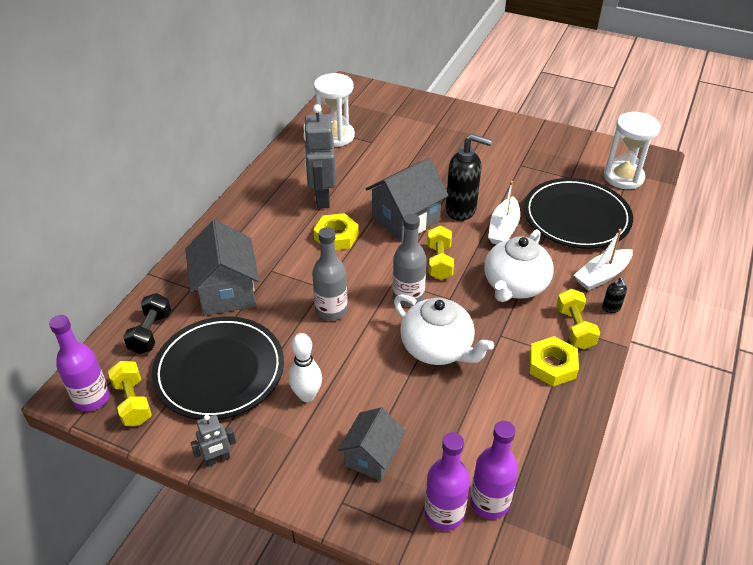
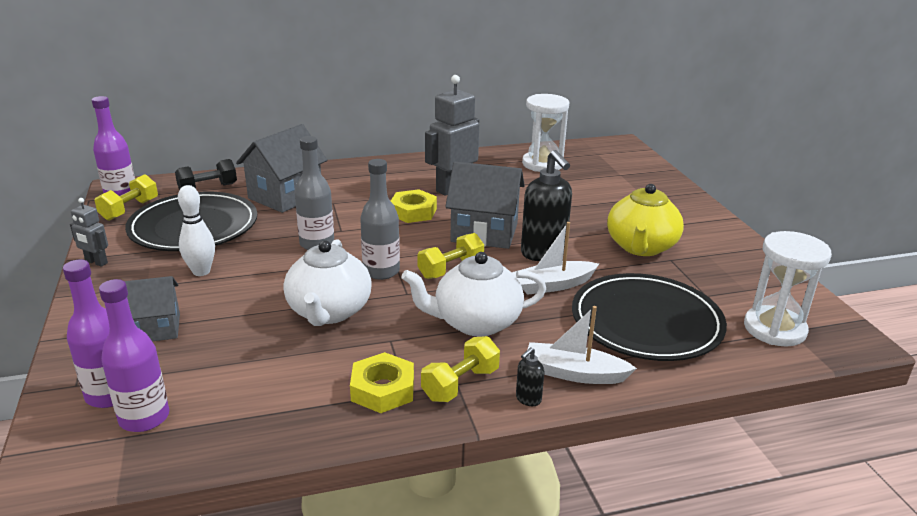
camera: 50 degrees right, 15 degrees down
none -> yellow teapot [607,184,684,256]

